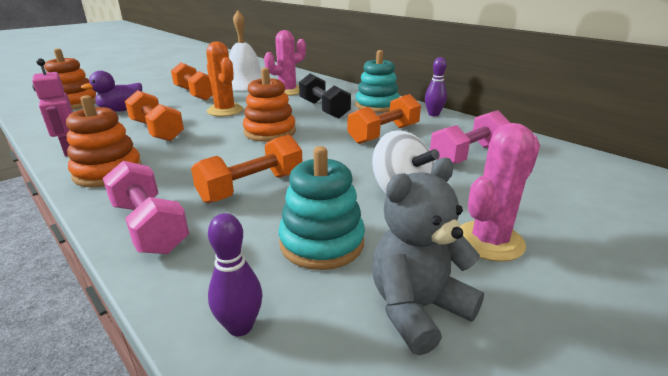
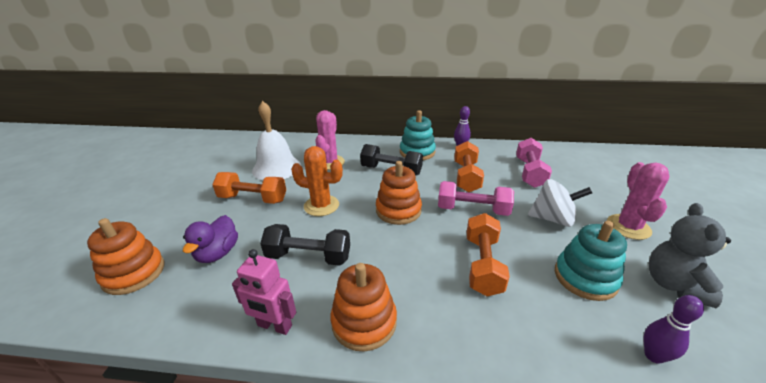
camera: 40 degrees left, 5 degrees up
pink dumbbell [103,161,189,254] -> pink dumbbell moved to [438,181,514,216]
orange dumbbell [125,90,184,141] -> black dumbbell [260,224,350,266]

